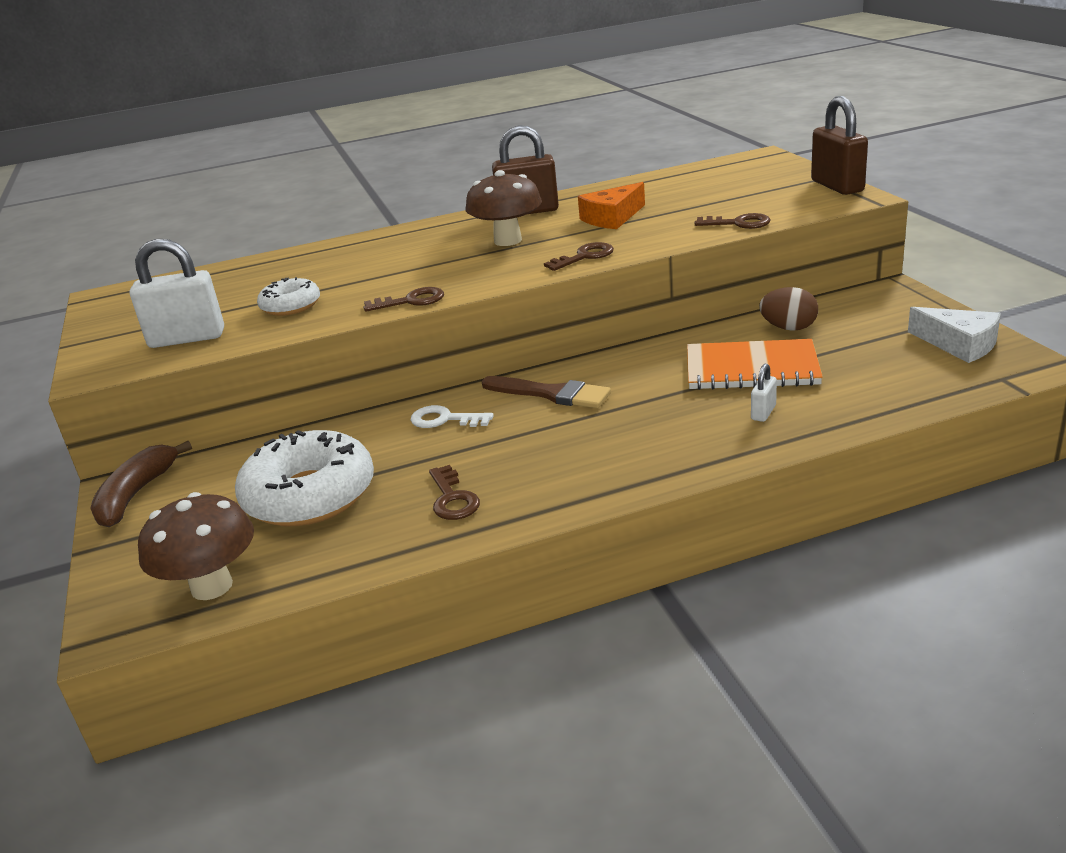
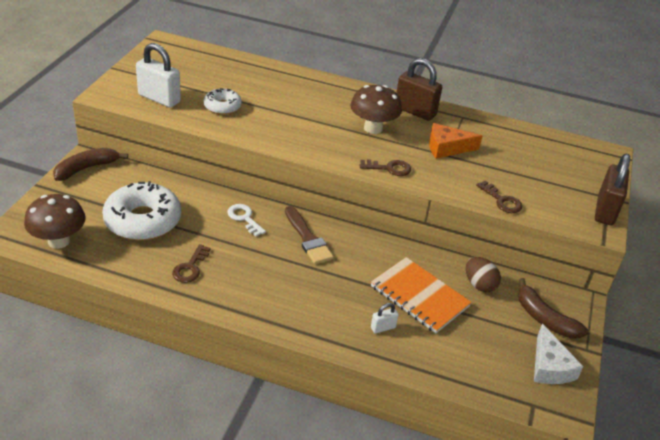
camera: 30 degrees right, 10 degrees up
brown key [364,287,444,312] -> none
none -> brown banana [518,278,589,338]

